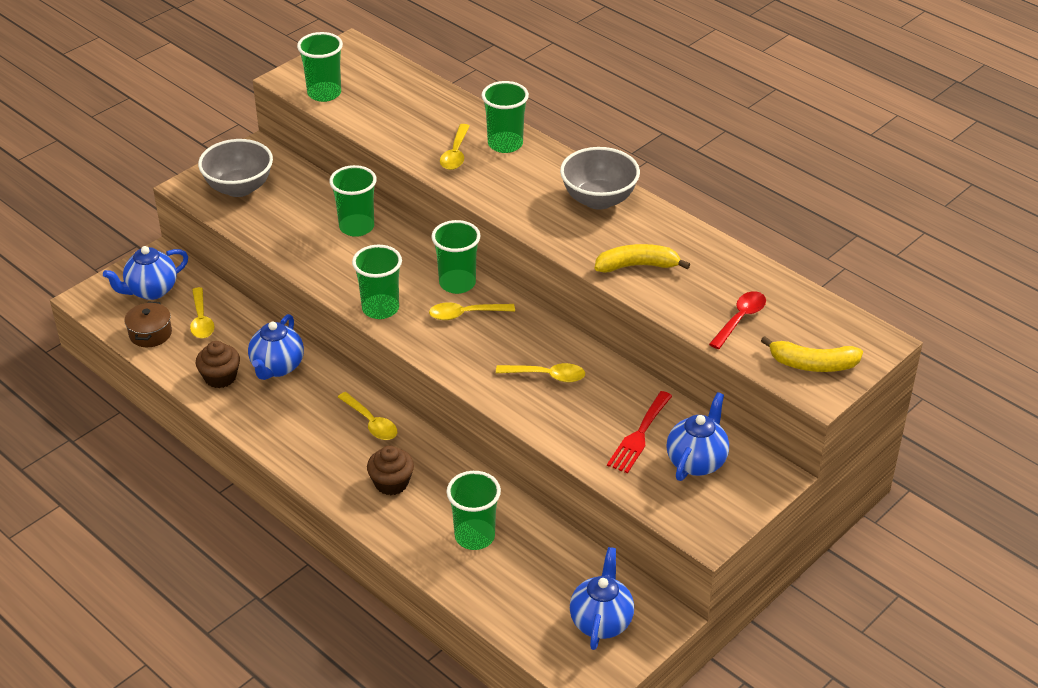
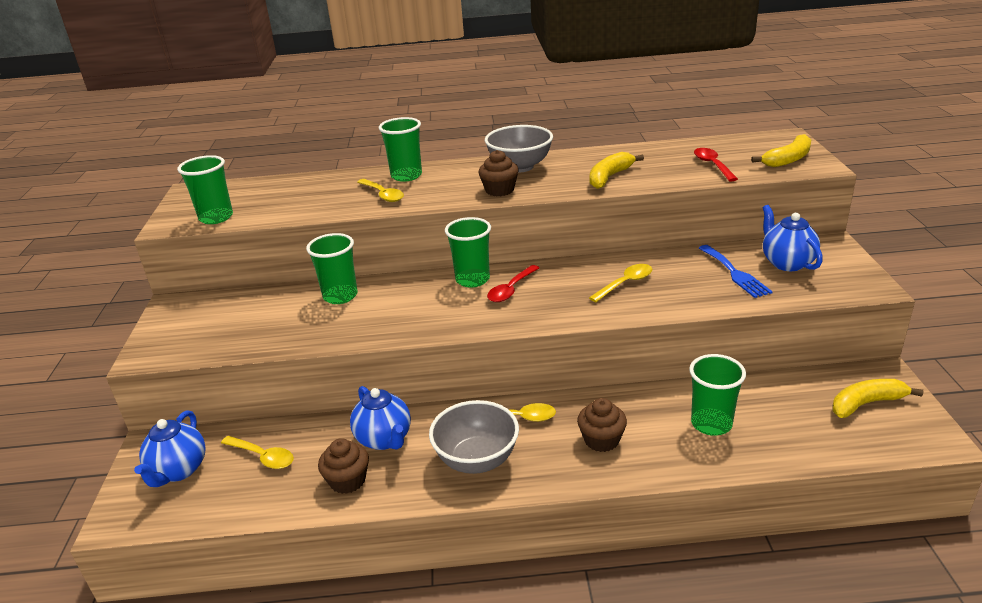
camera: 45 degrees left, 10 degrees down
brown pot [124,302,172,347] -> none
grey bowl [198,139,273,197] -> grey bowl moved to [429,400,519,474]
green cup [352,245,402,319] -> none
yellow spoon [429,302,515,320] -> red spoon [487,265,539,302]
blue teapot [570,547,634,650] -> yellow banana [832,379,923,418]
red fork [607,391,672,473] -> blue fork [699,245,773,298]
none -> brown cupcake [479,150,519,196]

